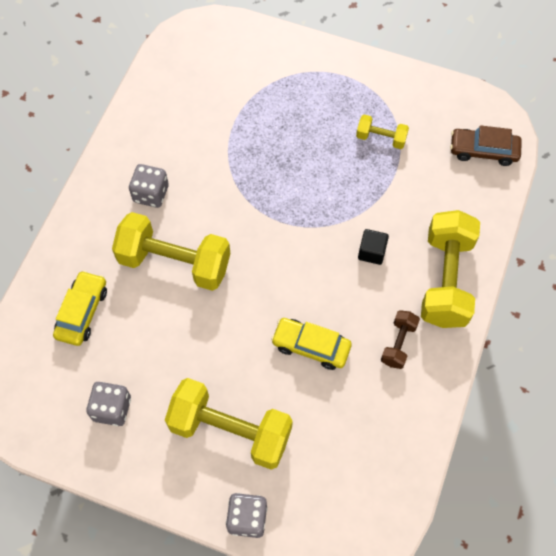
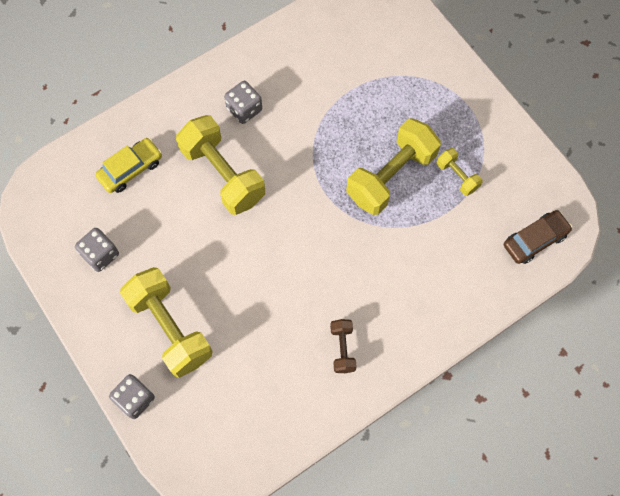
camera: 35 degrees right, 5 degrees up
yellow car [271,318,352,370] -> none
black cube [358,229,389,265] -> none
brown dumbbell [381,310,420,369] -> brown dumbbell turned 60 degrees counterclockwise [330,319,357,373]
yellow dumbbell [421,210,480,328] -> yellow dumbbell moved to [346,118,441,215]
brown car [450,125,522,166] -> brown car turned 105 degrees clockwise [504,210,572,264]

